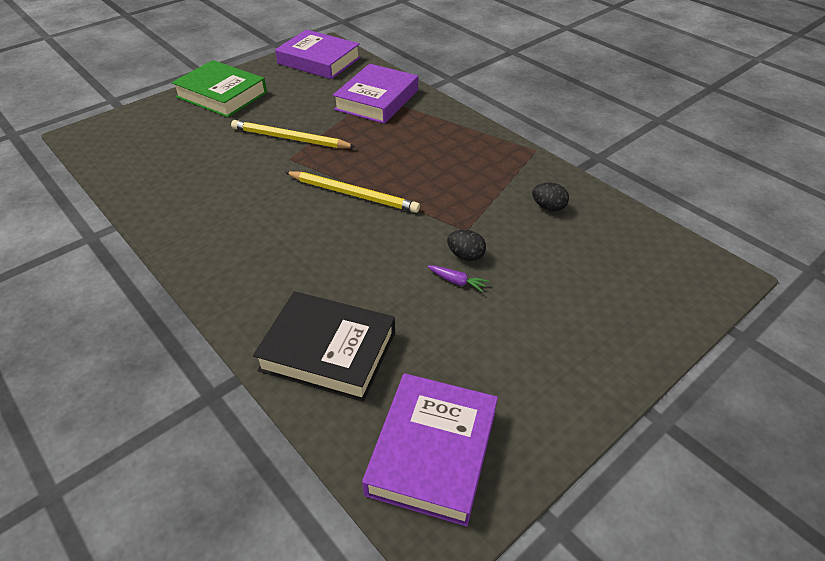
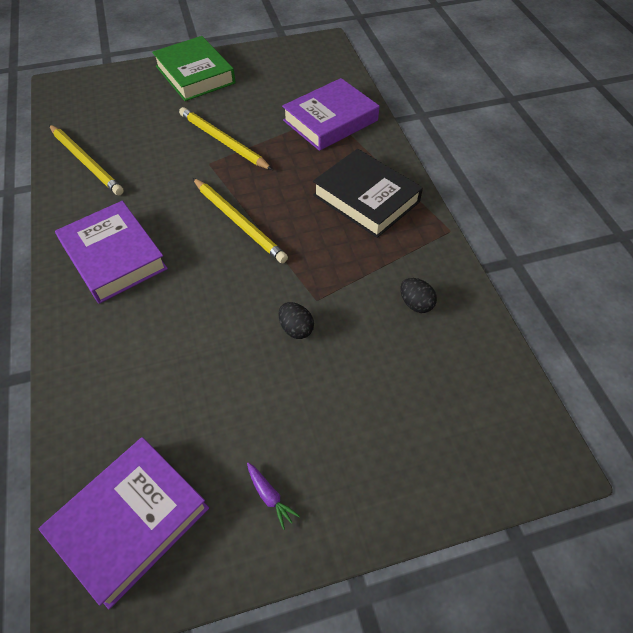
camera: 25 degrees right, 10 degrees up
black book [253,291,395,402] -> black book moved to [313,149,423,238]
purple book [275,30,361,79] -> purple book moved to [55,201,168,304]
purple carrot [428,265,489,292] -> purple carrot moved to [247,463,300,530]
none -> yellow pencil [49,125,124,195]

